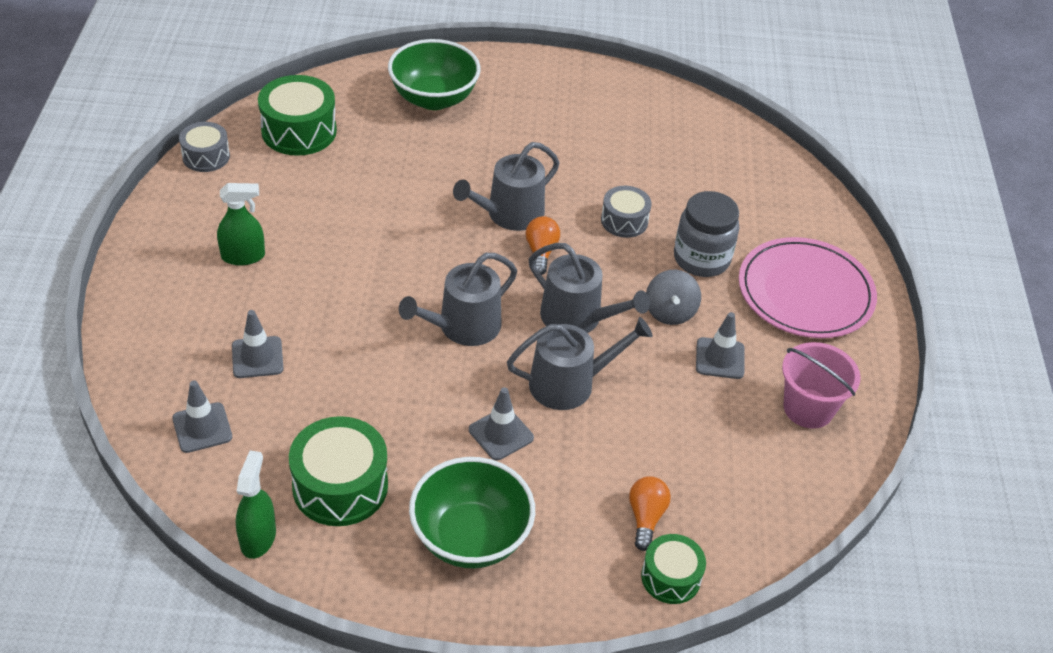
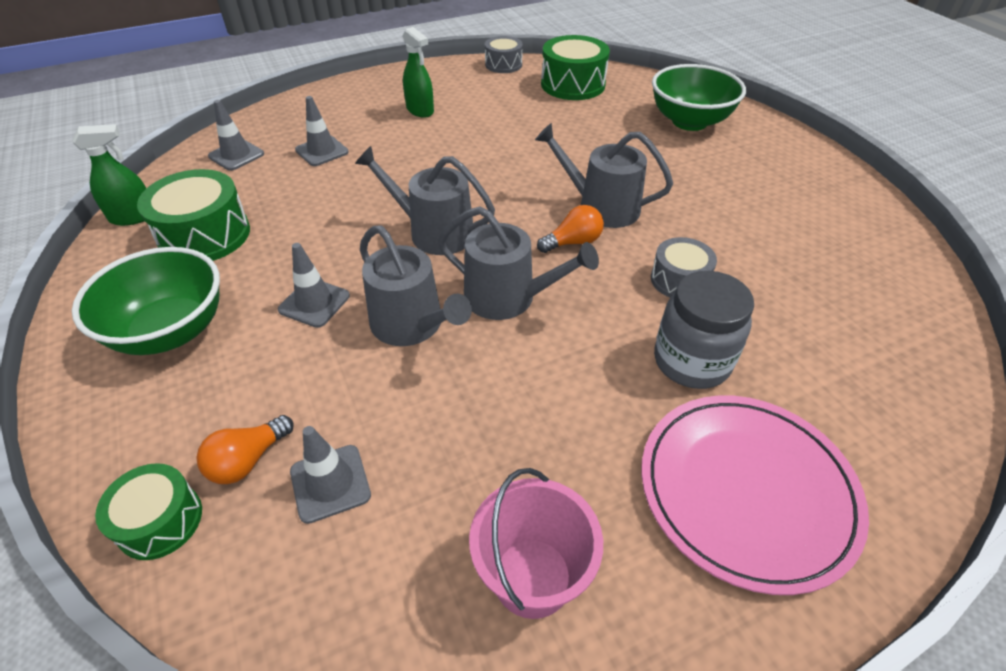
camera: 65 degrees right, 0 degrees up
grey watering can [529,243,650,333] -> grey watering can turned 75 degrees counterclockwise [438,206,599,320]
orange light bulb [629,476,671,551] -> orange light bulb turned 150 degrees clockwise [197,415,294,484]
grey spinning top [646,270,701,325] -> none
grey traffic cone [696,312,744,379] -> grey traffic cone moved to [290,426,371,524]

